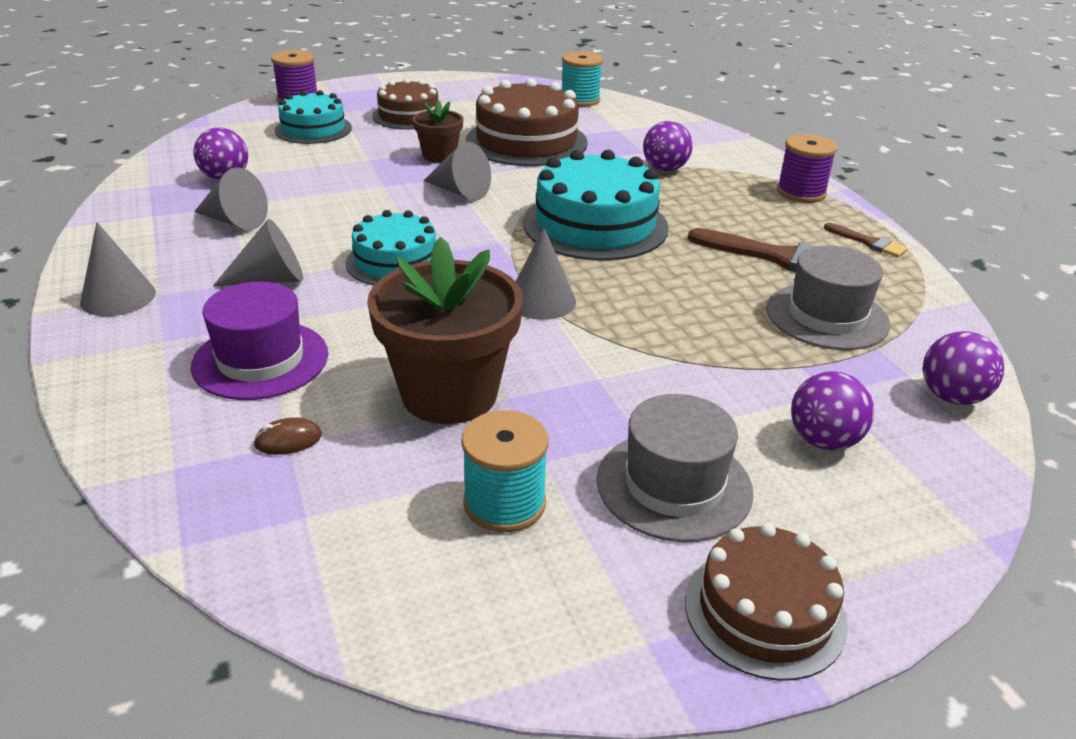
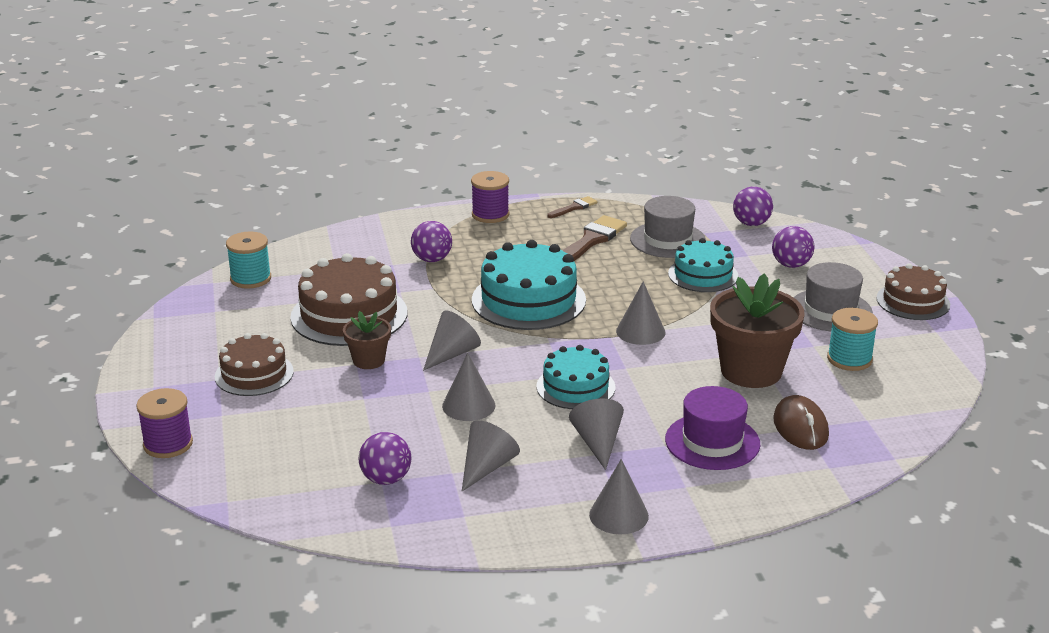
camera: 80 degrees left, 5 degrees down
brown mouse [253,417,322,455] -> brown mouse [773,395,829,450], size x1.93
turquoise cake [275,90,352,144] -> turquoise cake moved to [668,238,738,292]
none -> grey cone [442,353,496,421]

